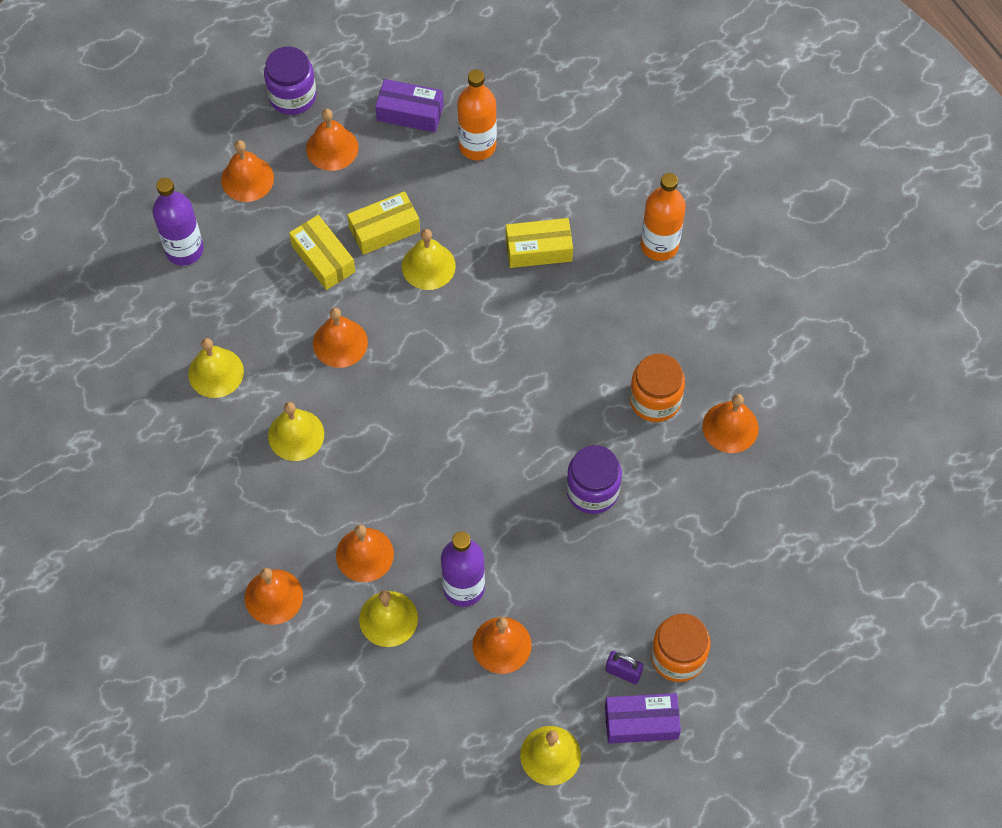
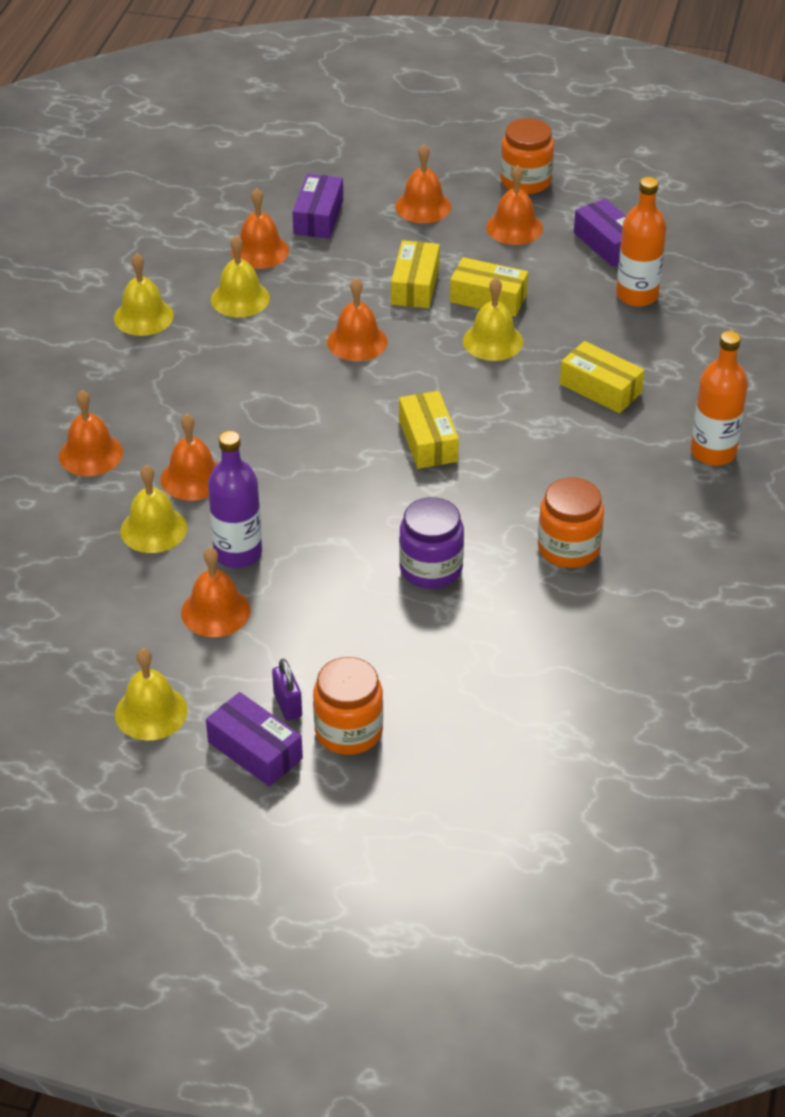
camera: 45 degrees right, 20 degrees down
purple bottle [152,178,204,266] -> purple box [292,174,343,239]
purple jar [264,47,316,115] -> orange jar [500,118,554,194]
yellow bell [268,402,324,461] -> yellow bell moved to [114,253,174,336]
orange bell [702,394,759,453] -> orange bell moved to [232,188,289,269]
none -> yellow box [399,391,459,469]

